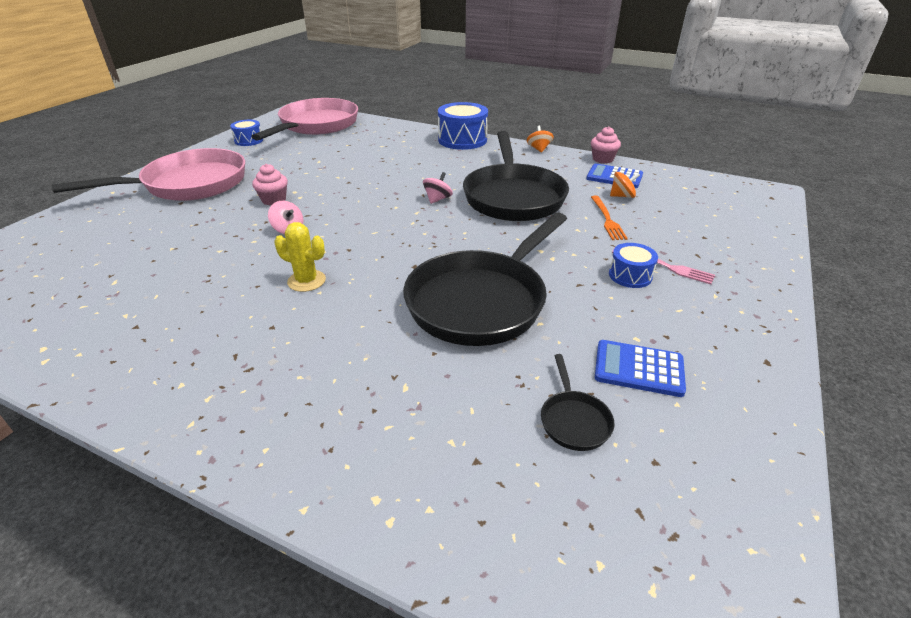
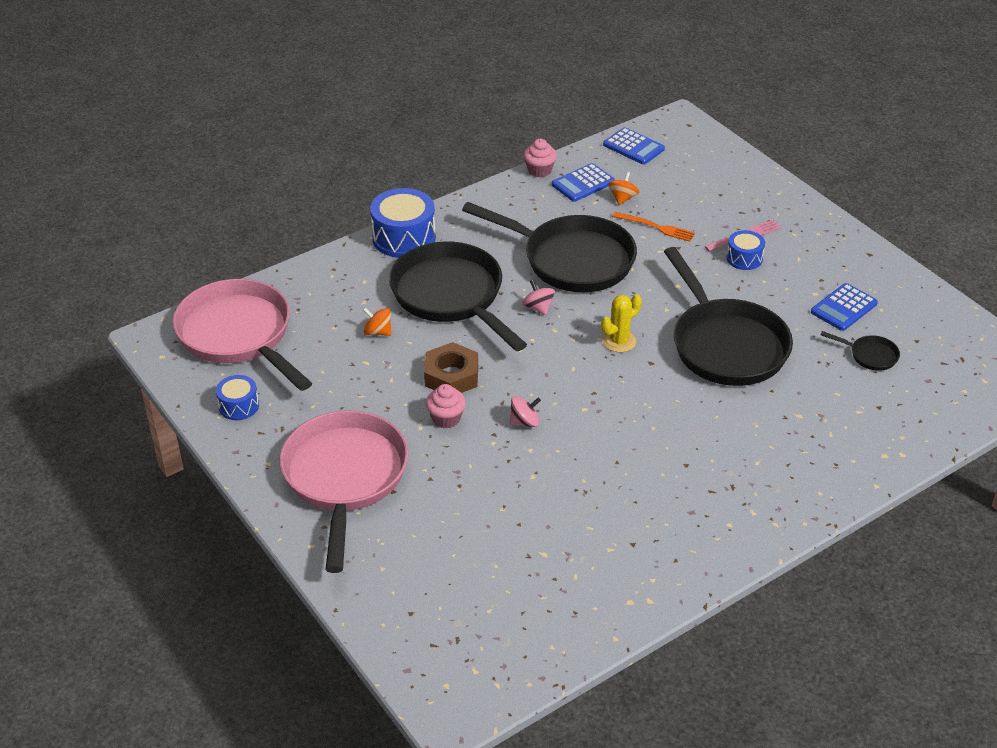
camera: 60 degrees left, 5 degrees up
yellow cactus [274,222,326,292] -> yellow cactus moved to [601,294,642,352]
orange spinning top [527,125,554,153] -> orange spinning top moved to [363,307,391,336]
none -> black pan [389,241,527,351]
none -> brown nut [424,342,478,393]
none -> blue calculator [603,127,665,165]

